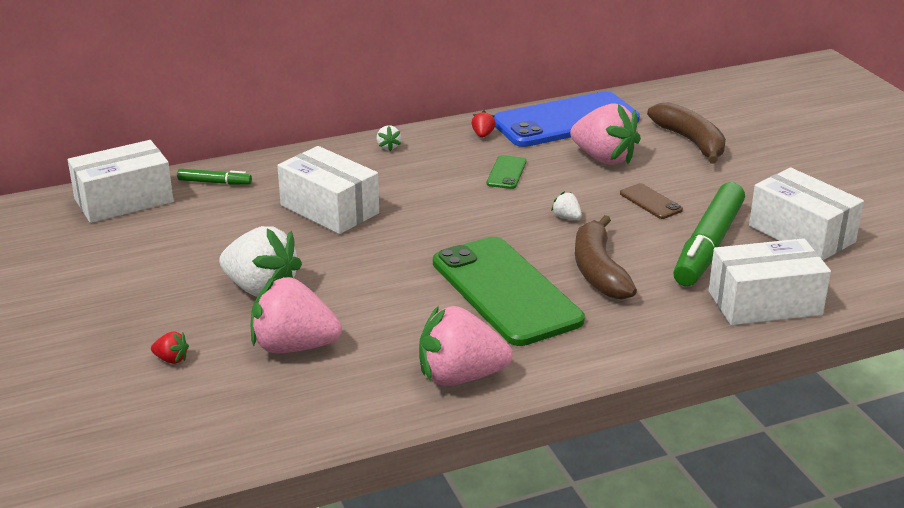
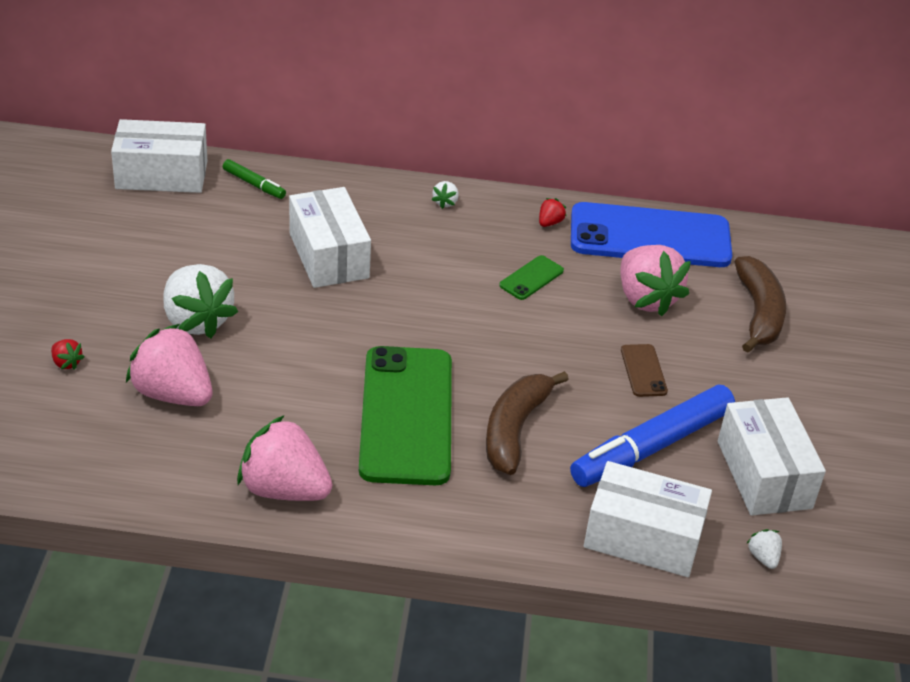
camera: 25 degrees right, 10 degrees up
white strawberry [551,191,582,220] -> white strawberry moved to [746,529,782,569]
green marker [673,182,745,286] -> blue marker [570,385,735,487]

